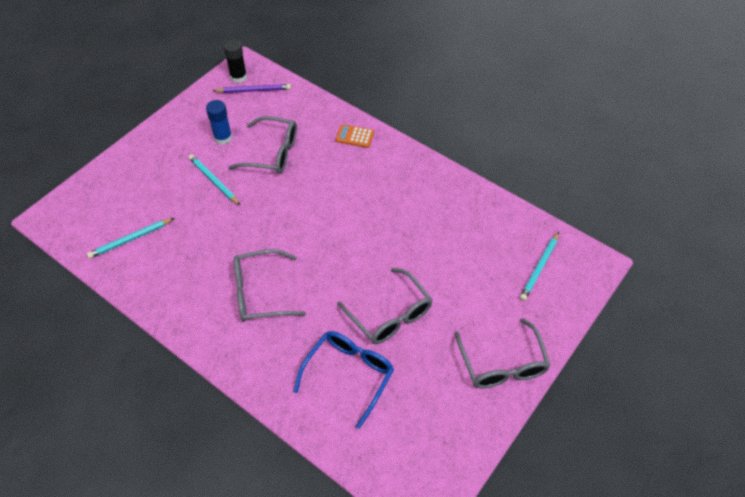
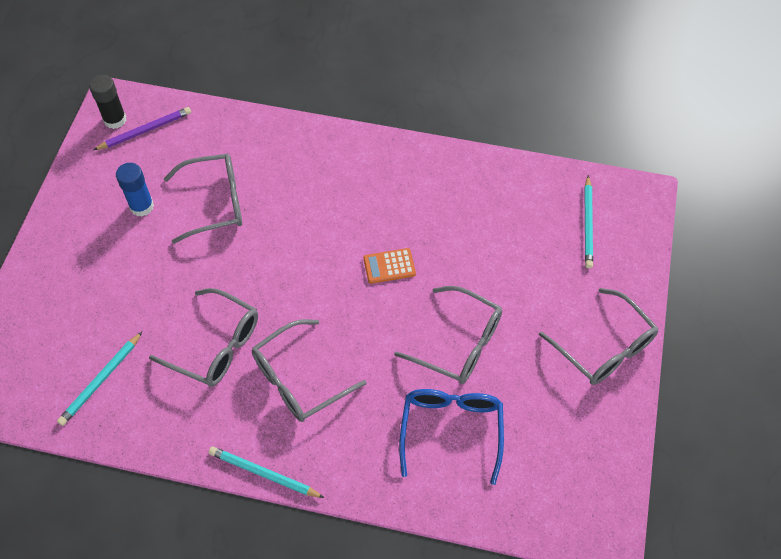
camera: 25 degrees left, 5 degrees up
turquoise pencil [189,154,240,205] -> turquoise pencil moved to [209,446,324,498]
orange calculator [336,124,374,148] -> orange calculator moved to [363,248,416,284]
none -> grey glasses [149,288,258,387]

